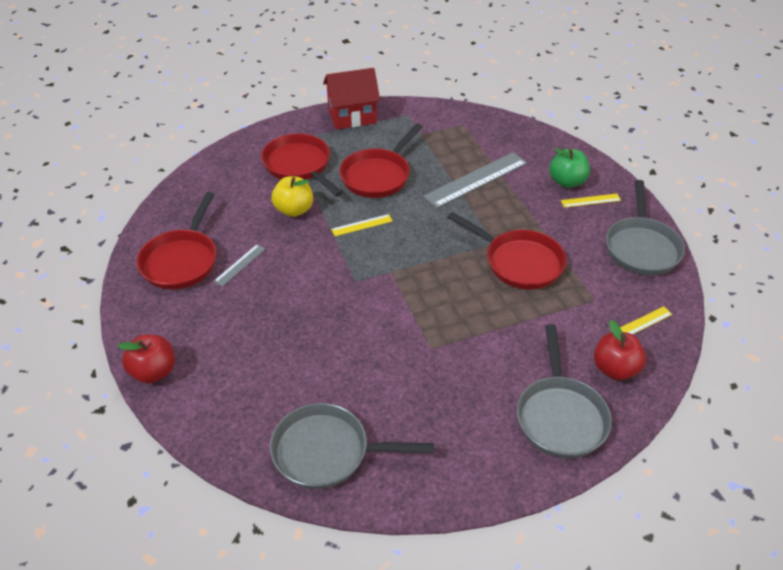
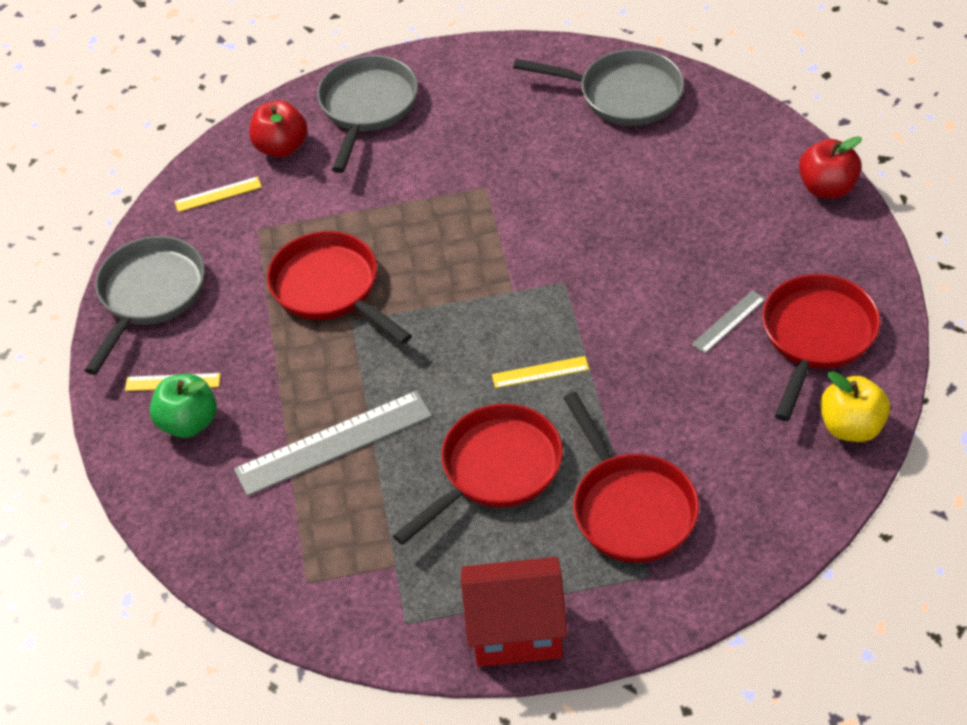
camera: 165 degrees left, 5 degrees up
yellow apple [272,176,313,217] -> yellow apple moved to [820,371,890,442]

